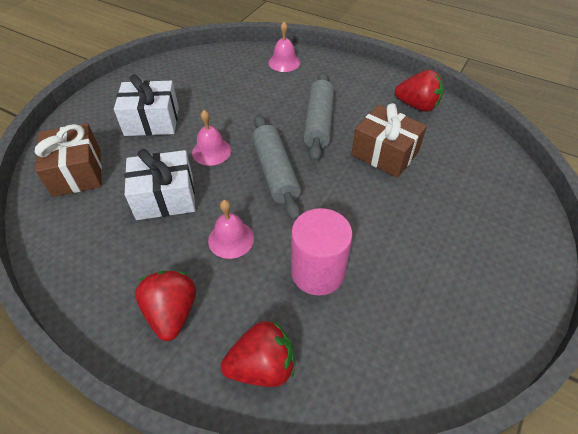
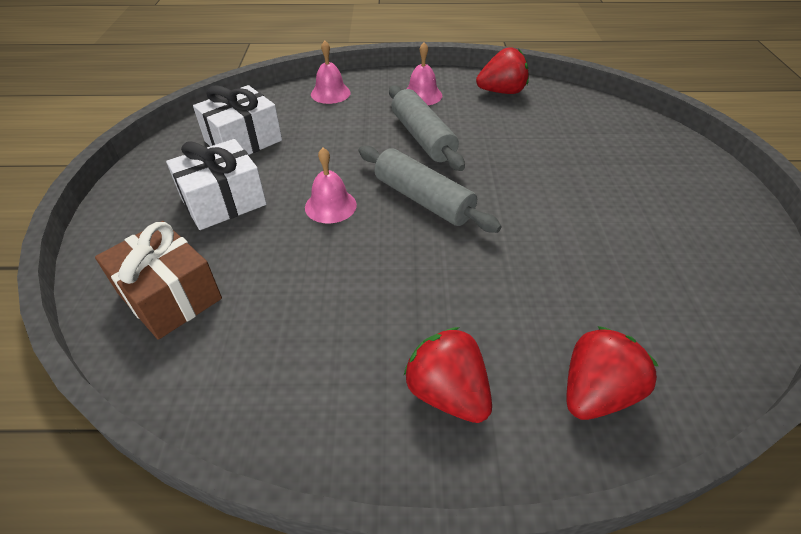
camera: 30 degrees left, 5 degrees down
white gift [124,149,195,220] -> white gift moved to [193,85,282,155]
pink bell [208,200,254,259] -> pink bell moved to [407,42,442,105]
pink cylinder [291,208,353,296] -> none
brown gift [351,103,427,178] -> none

